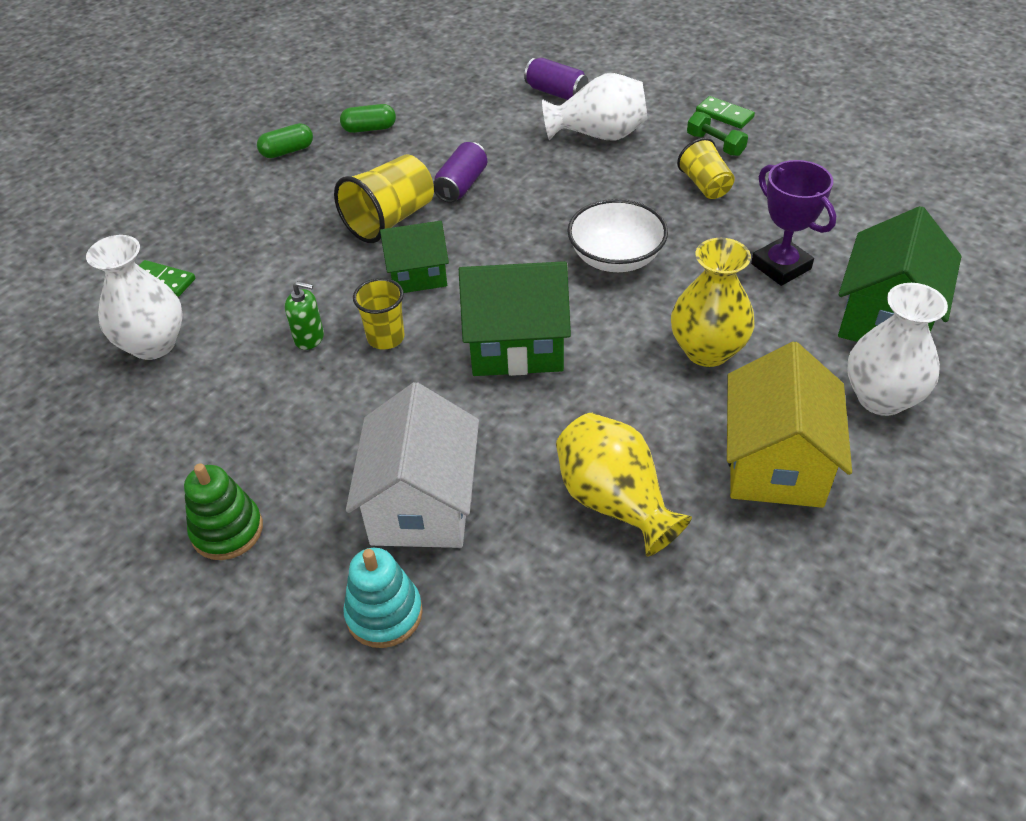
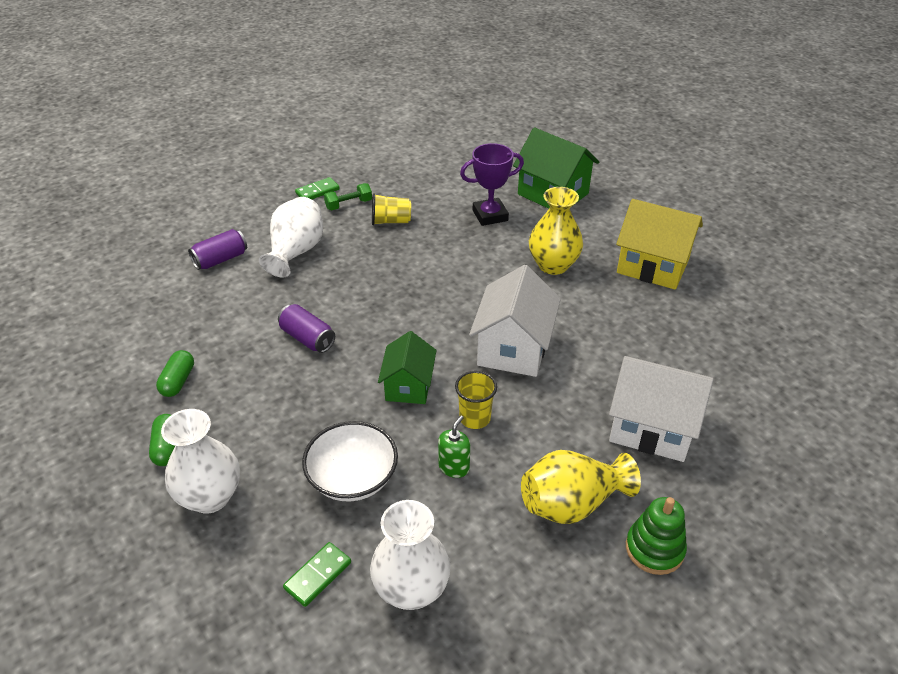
camera: 75 degrees left, 5 degrees down
yellow cup [334,154,434,243] -> none
turquoise stacking toy [343,548,423,648] -> none
green house [459,261,571,376] -> white house [469,265,561,377]
yellow vase [556,413,692,556] -> yellow vase moved to [521,450,641,524]
white bowl [567,199,668,272] -> white bowl moved to [302,421,398,501]
white vase [847,283,948,416] -> white vase moved to [161,409,240,514]

